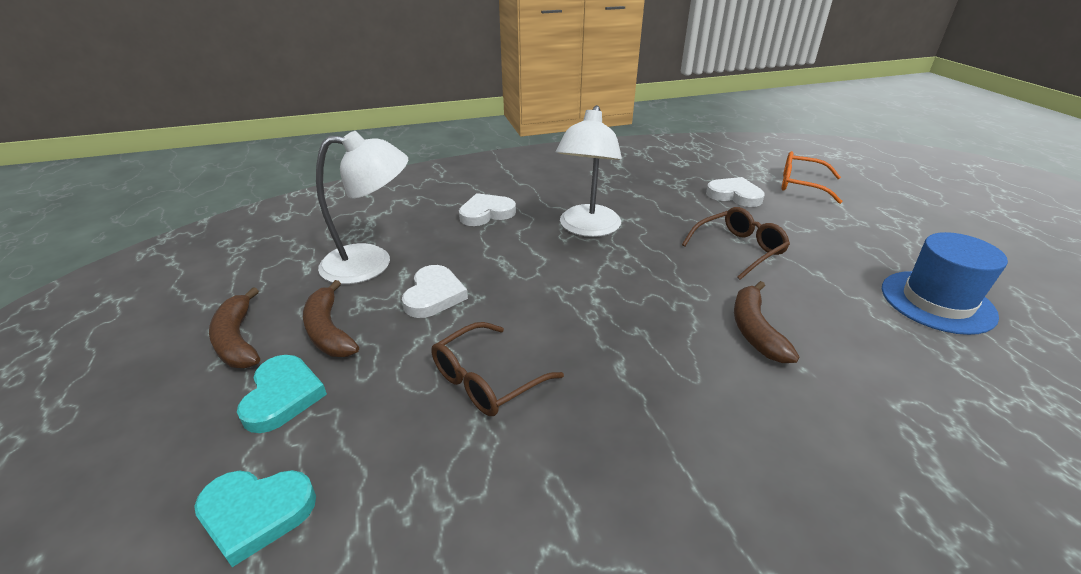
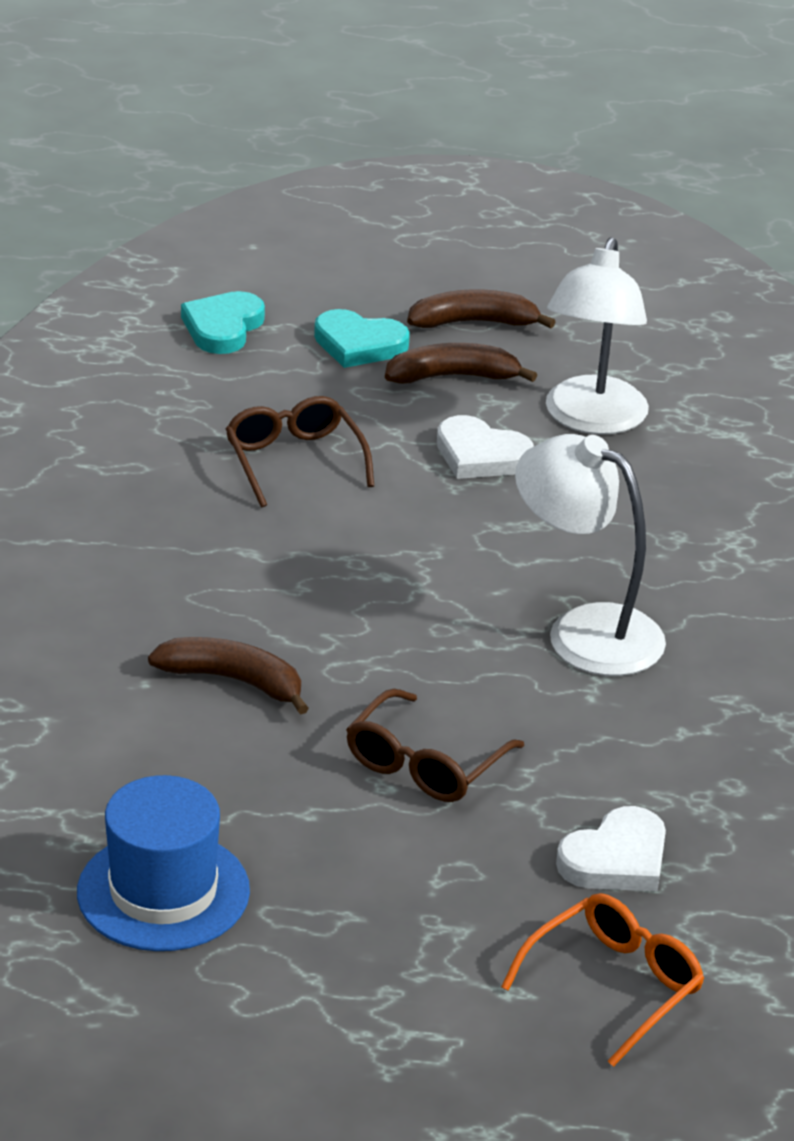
camera: 110 degrees right, 0 degrees up
white heart [459,193,516,226] -> none
brown glasses [682,207,790,280] -> brown glasses turned 45 degrees clockwise [346,689,524,802]

